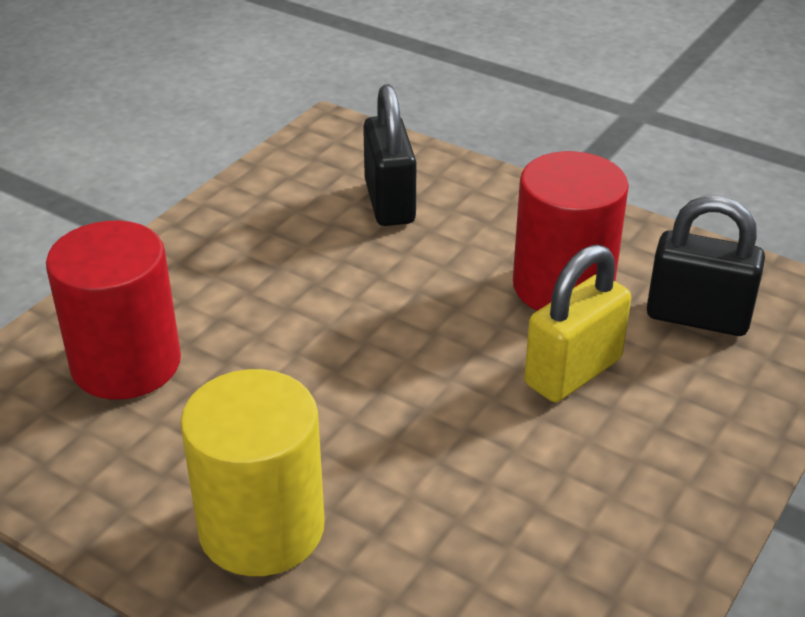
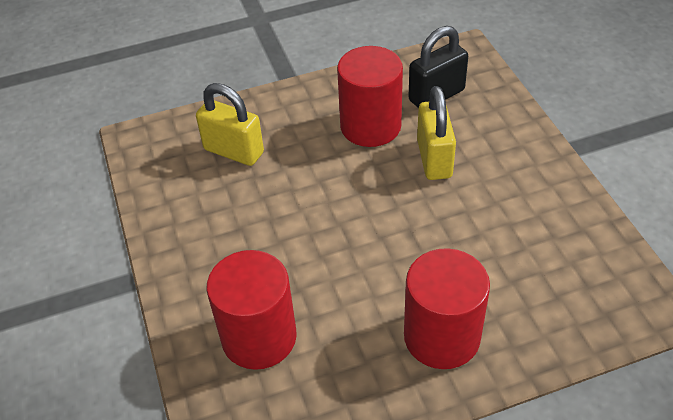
camera: 50 degrees left, 10 degrees up
yellow cylinder [180,369,325,576] -> red cylinder [404,248,490,369]
black padlock [363,84,416,226] -> yellow padlock [196,83,264,166]

